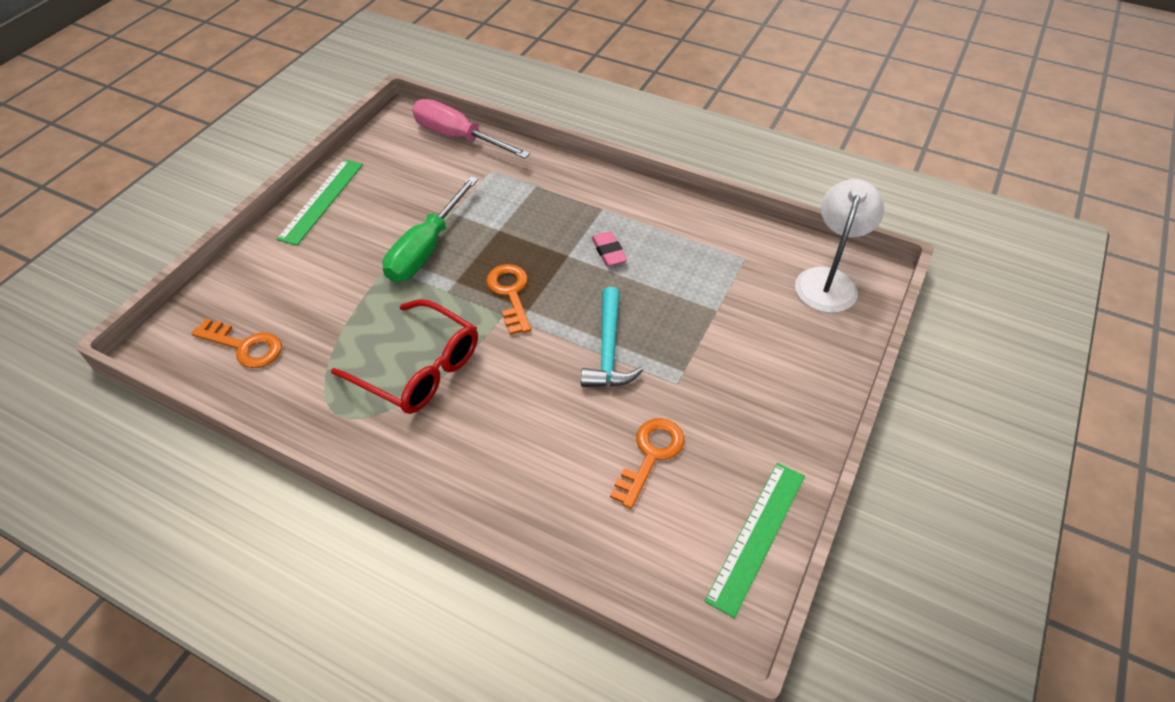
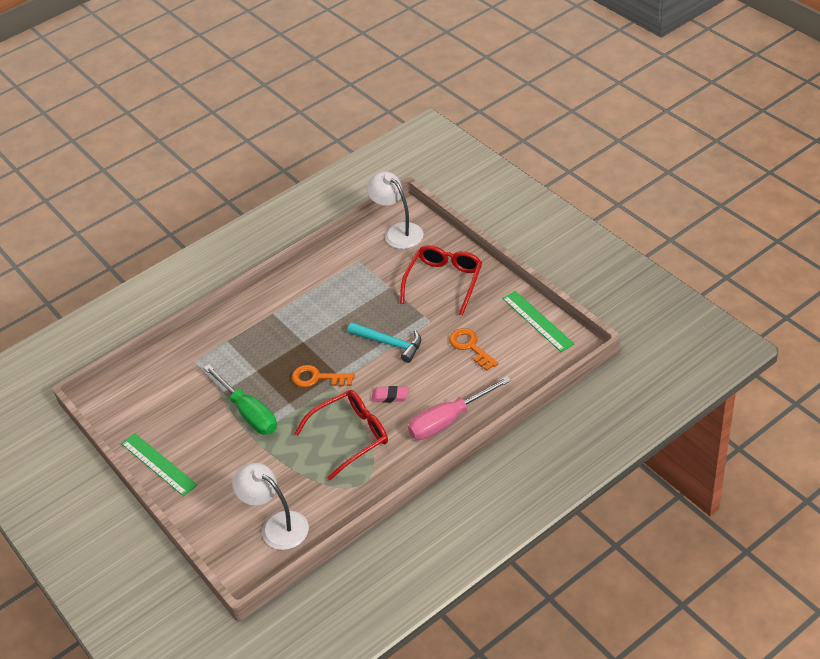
camera: 60 degrees left, 5 degrees down
orange key [191,319,282,368] -> white lamp [232,463,309,550]
pink screwdriver [412,99,530,159] -> pink screwdriver moved to [408,376,511,440]
pink eraser [592,231,627,266] -> pink eraser moved to [371,386,409,402]
none -> red glasses [400,245,482,316]

